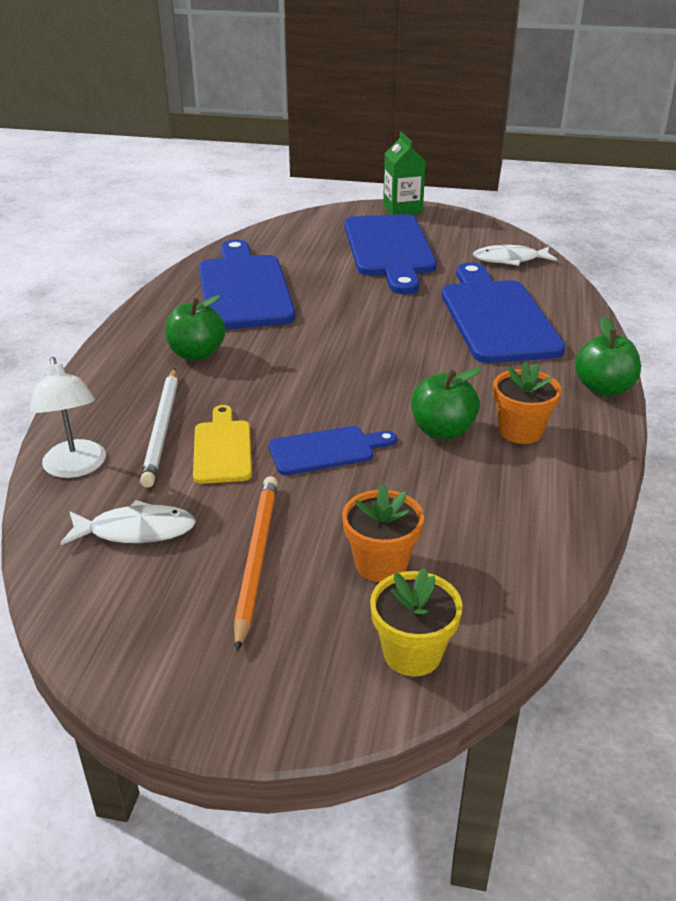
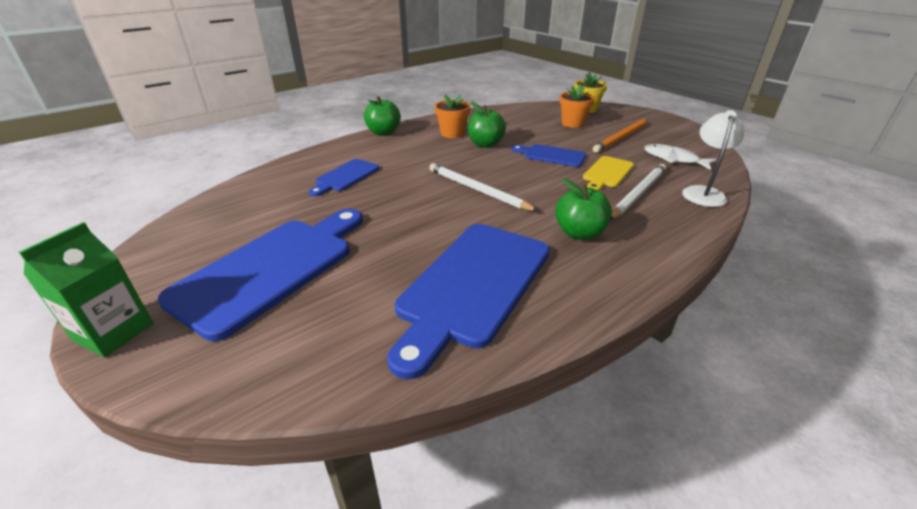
camera: 140 degrees left, 0 degrees up
blue cutting board [441,263,566,363] -> blue cutting board [309,159,379,196], size x0.51
white fish [473,245,557,266] -> none
none -> white pencil [429,163,538,211]

